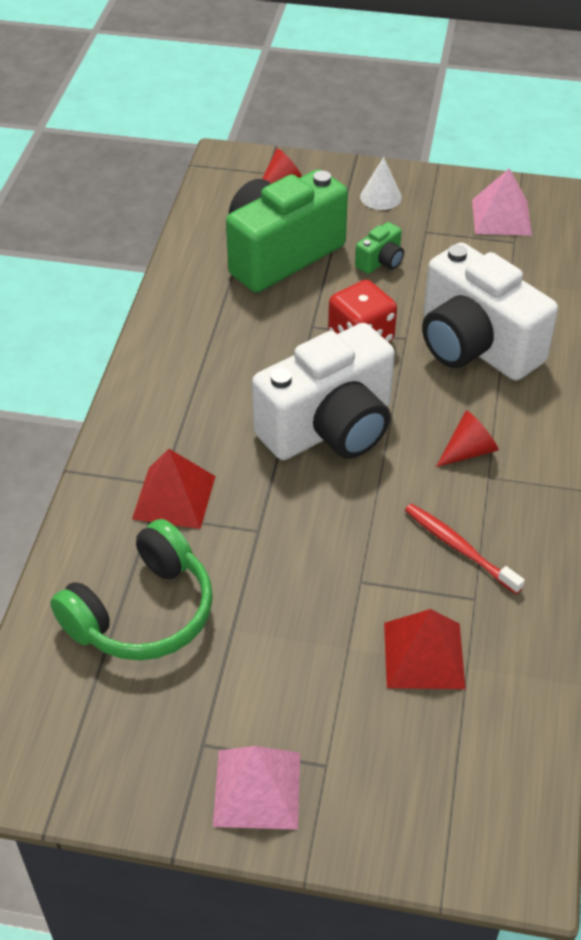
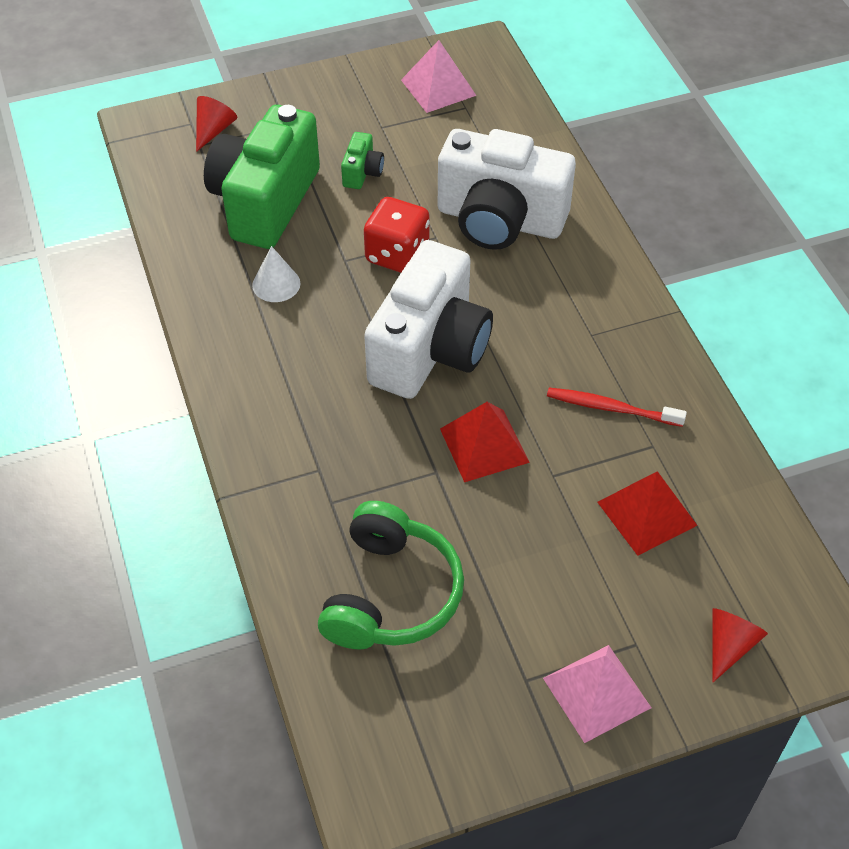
camera: 30 degrees left, 5 degrees up
red pyramid [132,449,216,529] -> red pyramid moved to [440,402,530,482]
white cone [360,157,402,210] -> white cone moved to [252,246,300,302]
red cone [436,410,498,467] -> red cone moved to [712,608,768,682]

